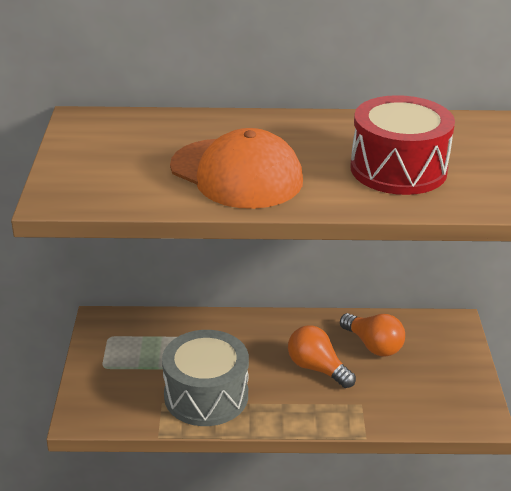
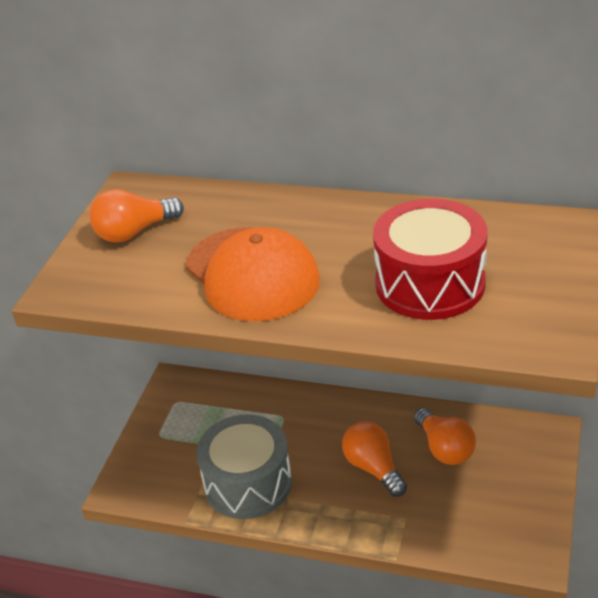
camera: 20 degrees right, 5 degrees up
none -> orange light bulb [89,189,184,243]

